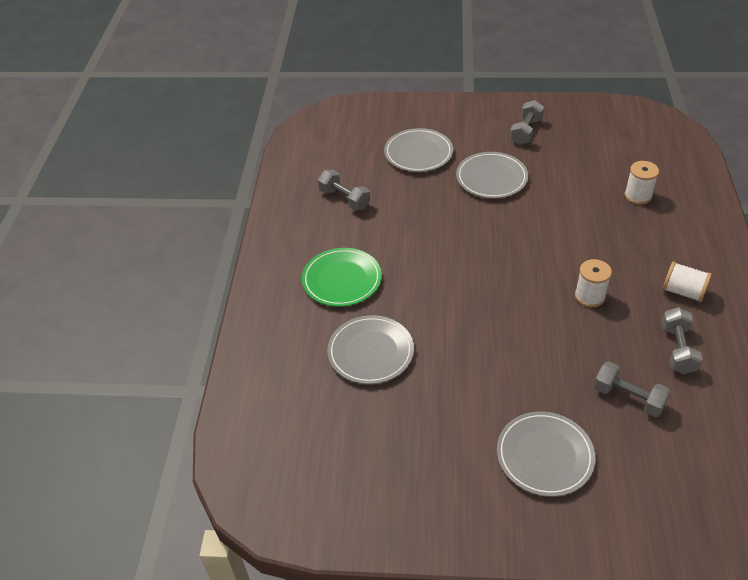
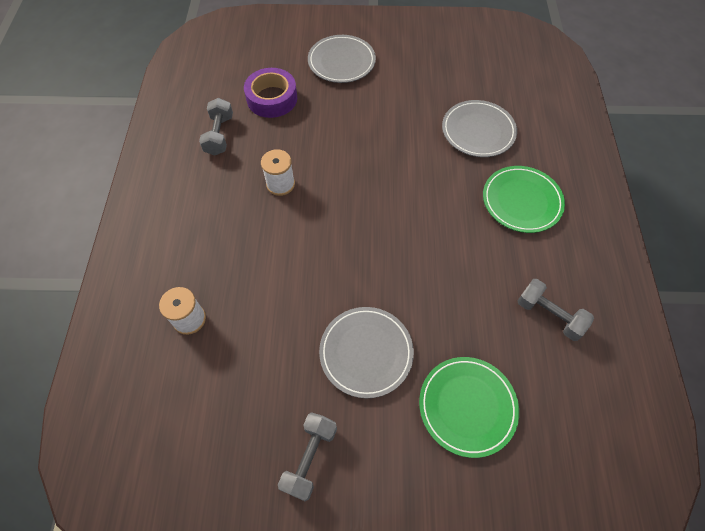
camera: 175 degrees right, 15 degrees up
grey plate [384,128,453,172] -> green plate [419,357,519,458]
grey dumbbell [594,361,671,417] -> purple tape [244,68,297,118]
white spool [663,262,712,302] -> none

